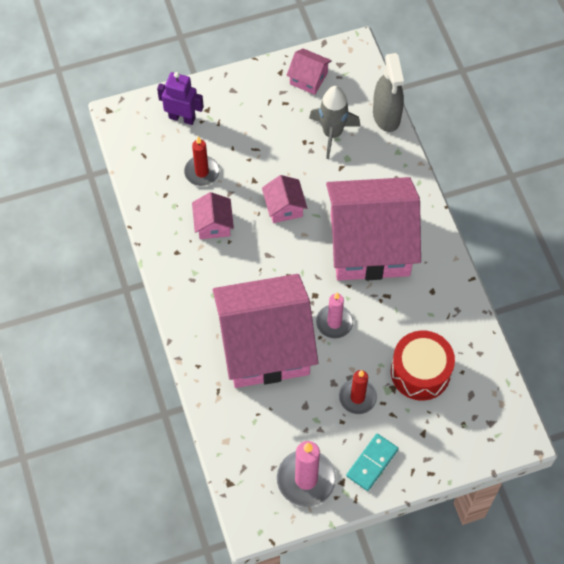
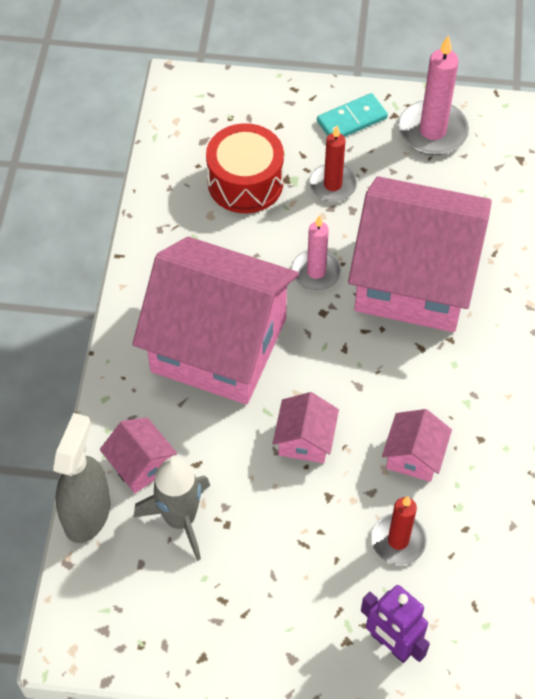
camera: 155 degrees left, 5 degrees down
pink house [286,48,332,95] -> pink house moved to [100,417,177,493]

